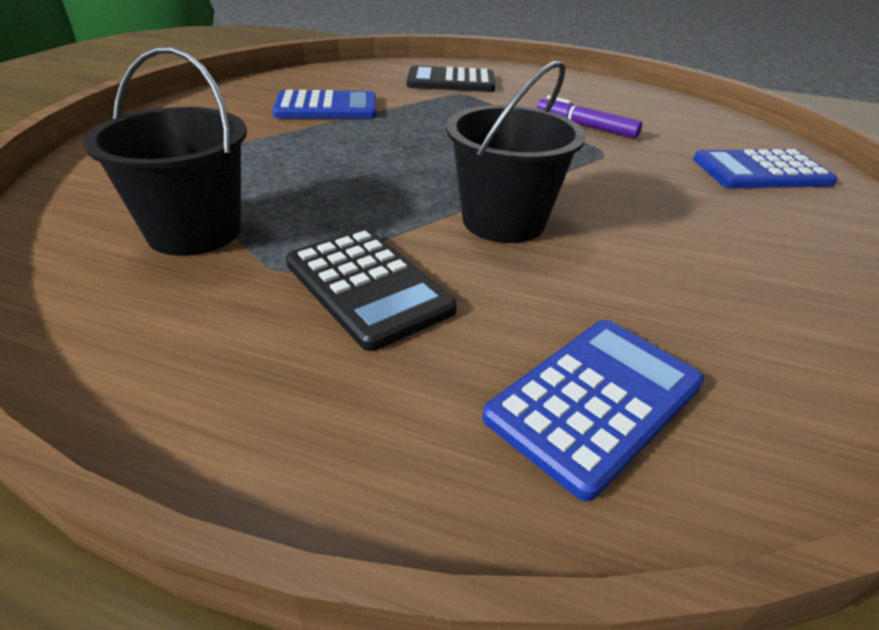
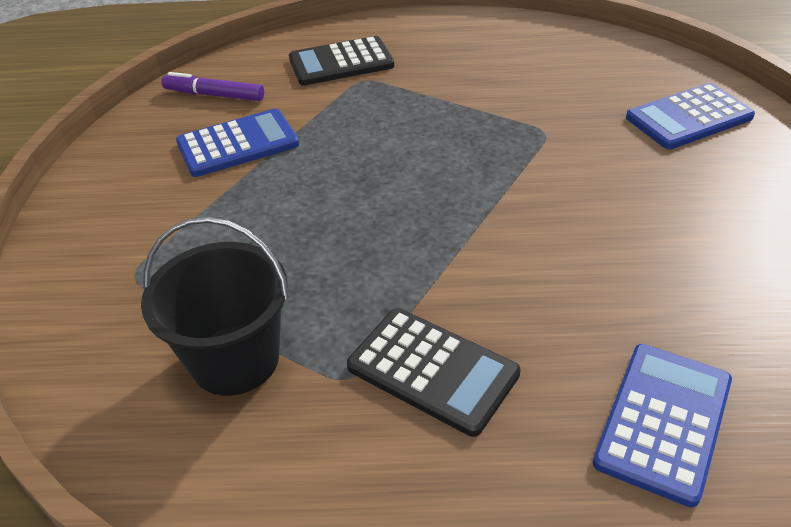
camera: 15 degrees left, 5 degrees up
black bucket [446,60,586,243] -> none
purple marker [537,95,642,138] -> purple marker moved to [161,72,264,101]

